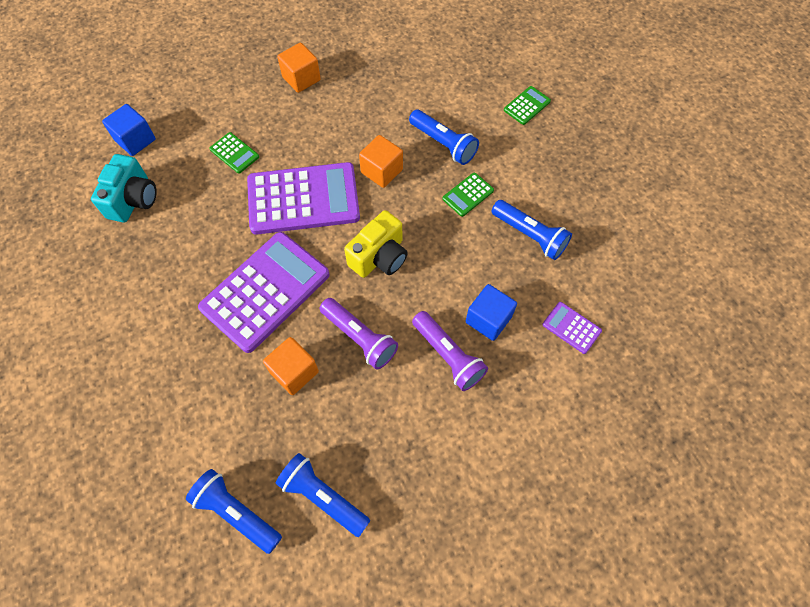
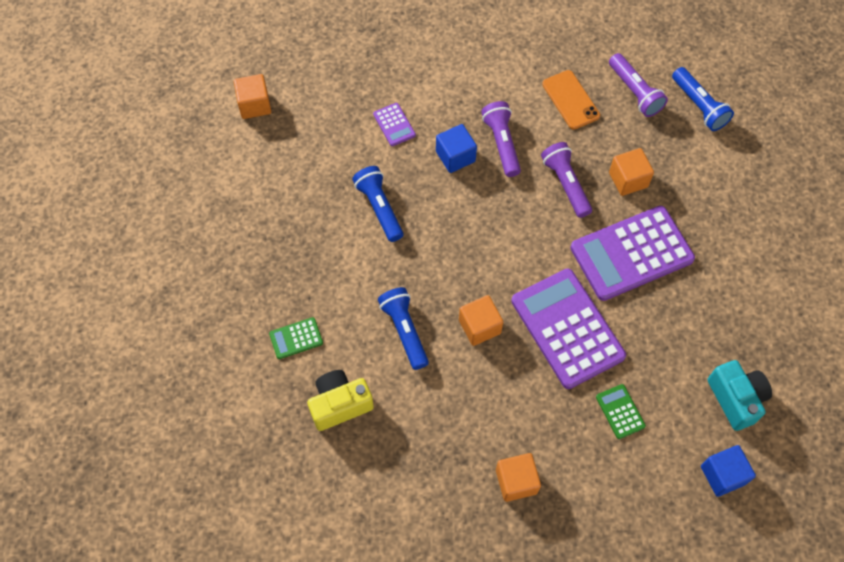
camera: 155 degrees left, 0 degrees up
turquoise camera [91,154,157,222] -> turquoise camera turned 120 degrees clockwise [708,360,772,431]
purple calculator [247,162,360,234] -> purple calculator turned 45 degrees clockwise [511,269,626,389]
blue flashlight [276,453,370,537] -> purple flashlight [609,53,668,117]
yellow camera [344,210,408,278] -> yellow camera moved to [307,370,374,431]
green calculator [443,173,494,217] -> none
none -> orange cube [234,74,271,119]
none -> orange phone [542,70,600,130]

